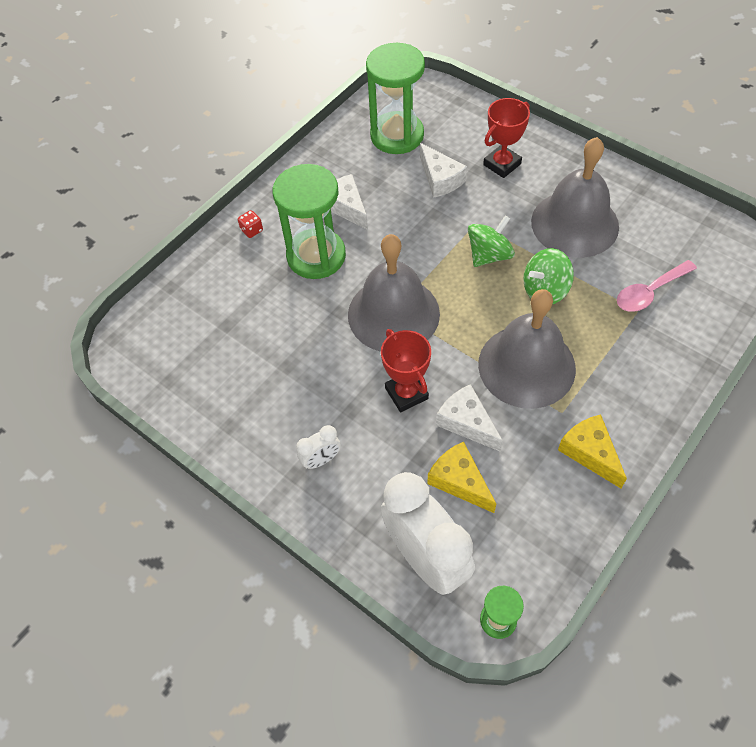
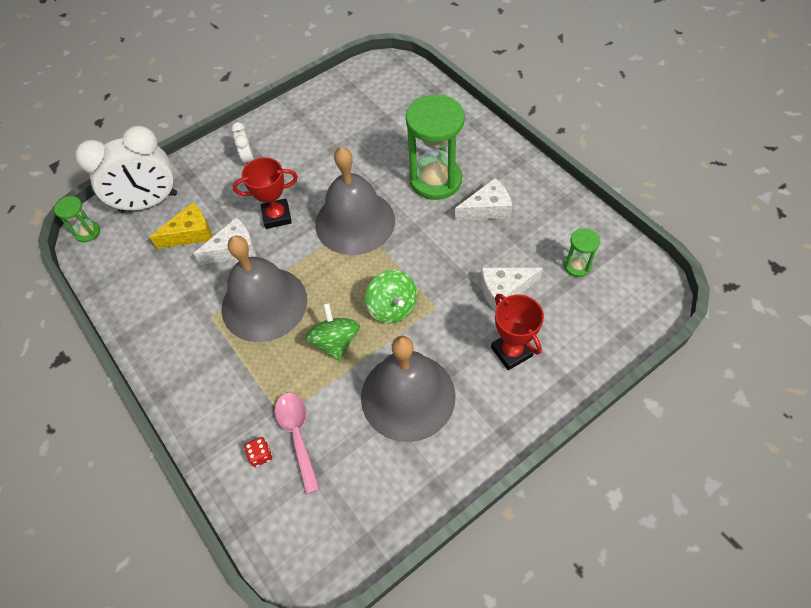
camera: 105 degrees right, 0 degrees up
red dice [238,210,263,238] -> red dice moved to [244,437,272,467]
green hourglass [366,43,425,154] -> green hourglass [564,228,600,277], size x0.47
yellow cheese [558,414,627,488] -> none

